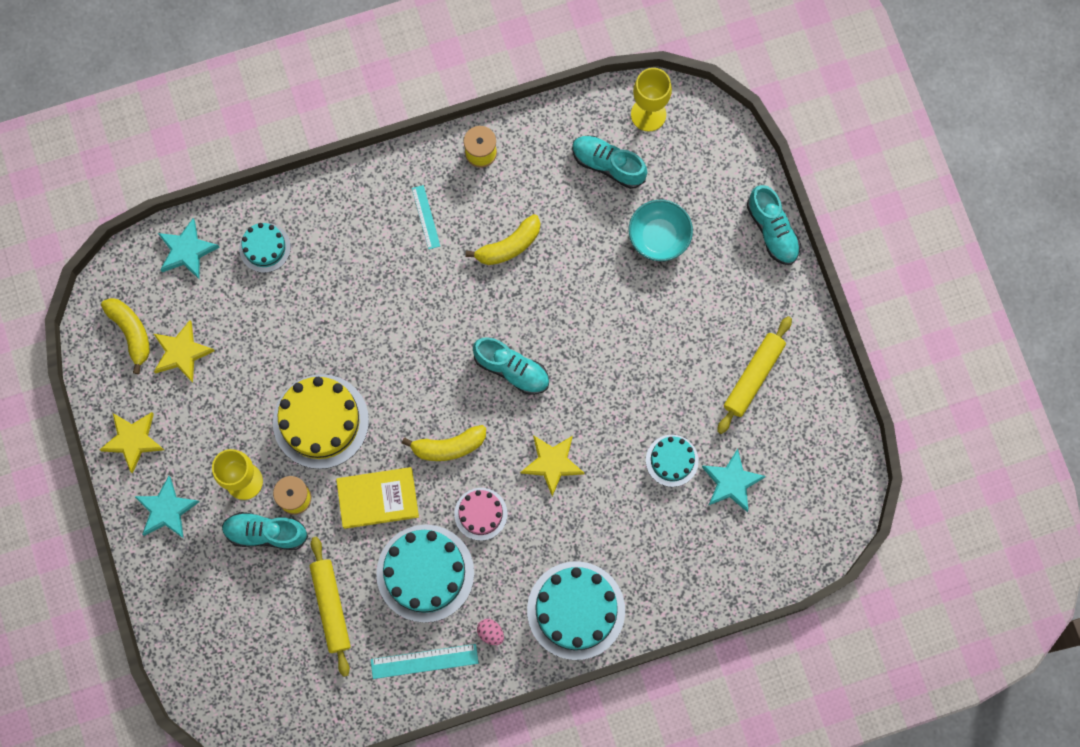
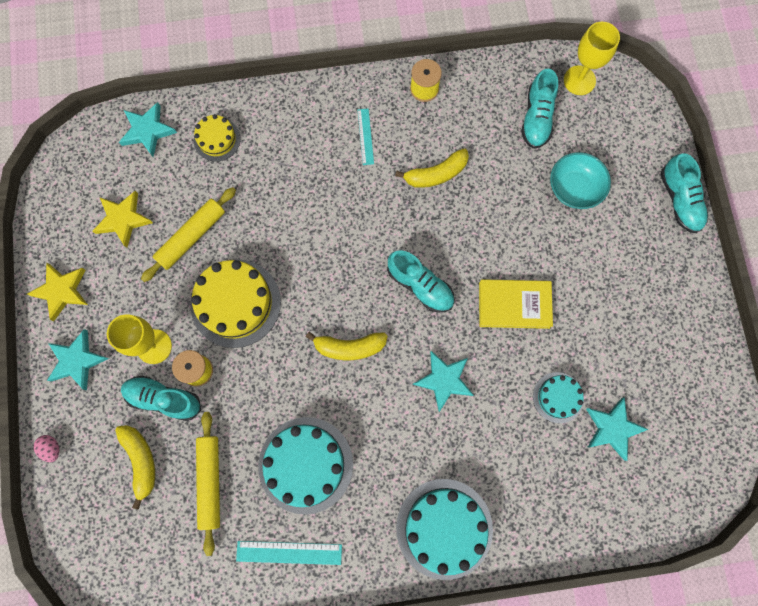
camera: 10 degrees right, 0 degrees up
yellow banana [101,298,150,374] -> yellow banana moved to [115,425,155,510]
turquoise cake [239,223,291,273] -> yellow cake [194,114,240,162]
yellow book [336,467,419,529] -> yellow book moved to [479,279,553,329]
pink cake [454,488,507,541] -> none
pink egg [477,619,504,645] -> pink egg moved to [34,435,59,462]
yellow star [521,435,584,496] -> turquoise star [413,351,474,412]
turquoise shoe [572,136,647,189] -> turquoise shoe turned 120 degrees counterclockwise [521,69,558,149]
yellow rolling pin [717,316,792,434] -> yellow rolling pin moved to [141,187,236,282]

